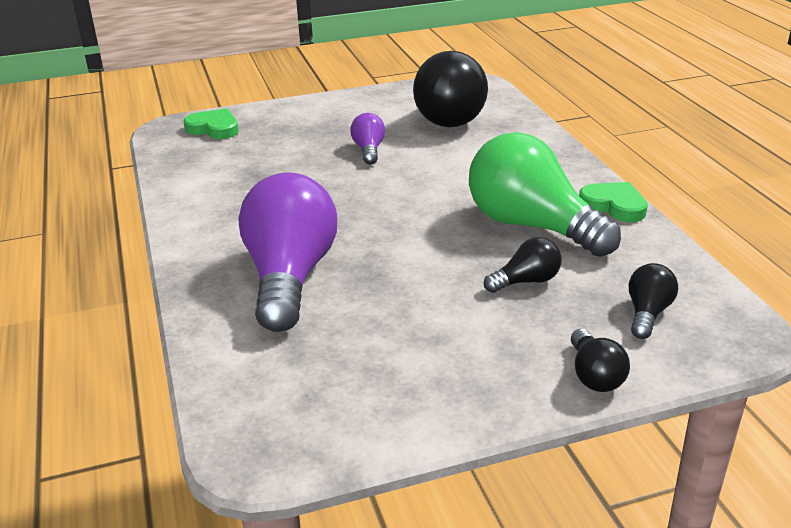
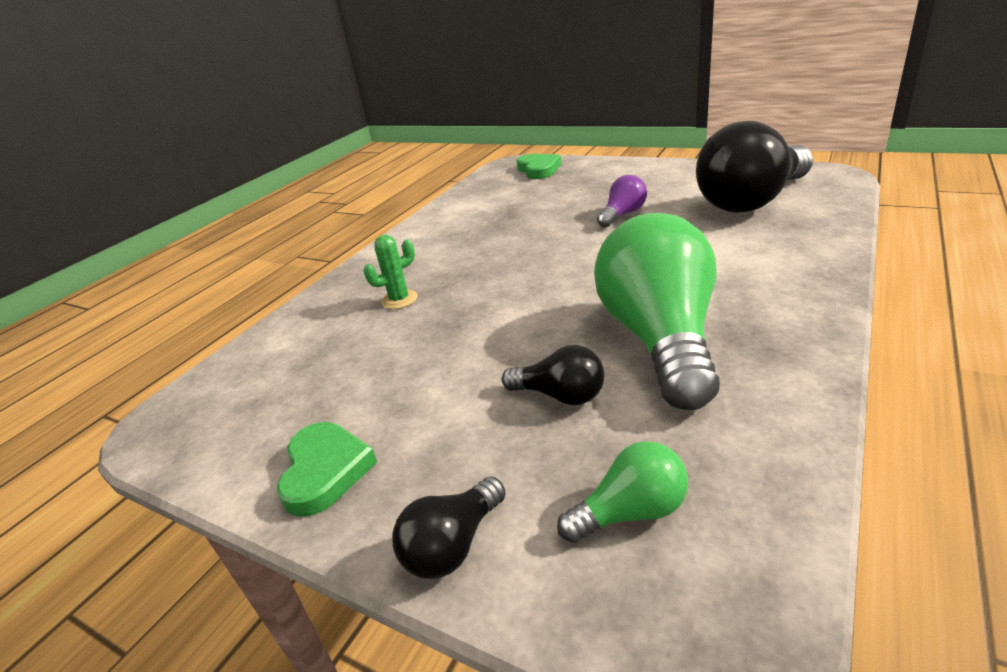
camera: 50 degrees right, 0 degrees up
purple light bulb [238,172,337,332] -> green cactus [364,235,418,309]
green heart [579,182,648,222] -> green heart moved to [277,422,377,517]
black light bulb [629,263,678,339] -> green light bulb [557,441,688,543]

